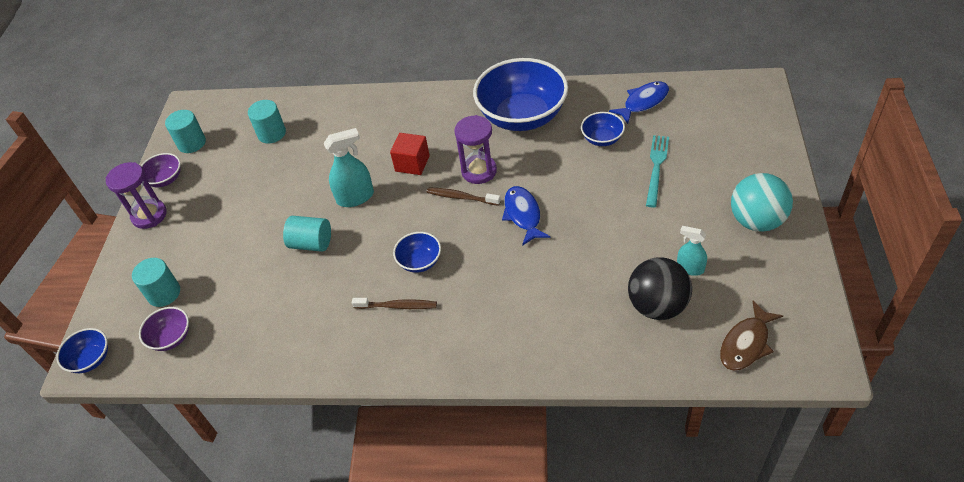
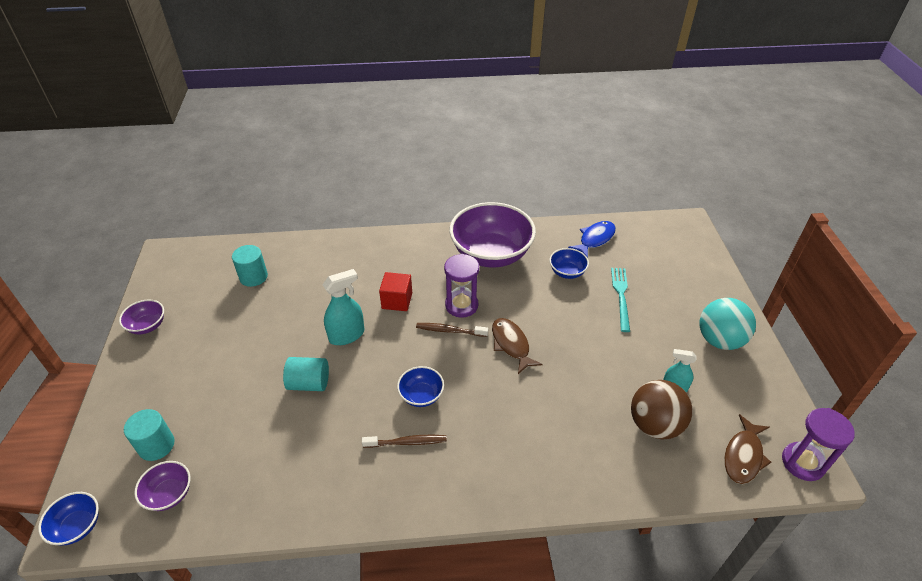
camera: 15 degrees left, 5 degrees down
purple hourglass [106,162,167,229] -> purple hourglass moved to [782,408,855,481]
turquoise cylinder [165,110,206,153] -> none
blue bowl [473,58,568,131] -> purple bowl [449,202,536,267]
blue fish [502,186,550,246] -> brown fish [492,318,543,374]
black ball [628,257,692,320] -> brown ball [631,380,693,440]

